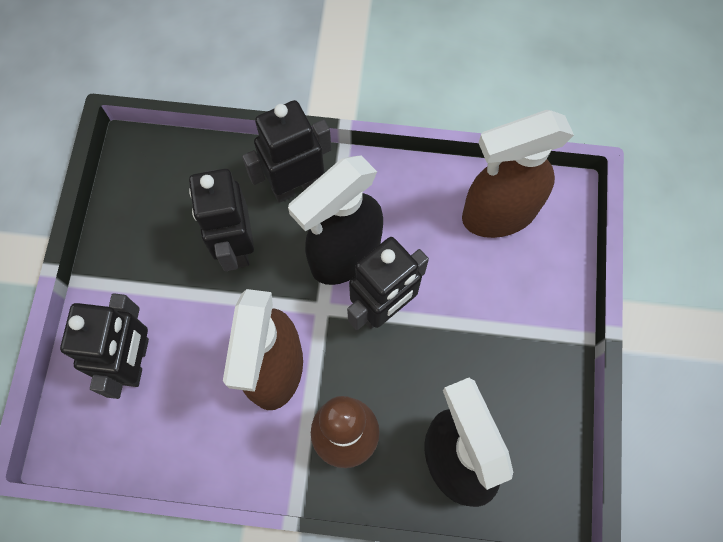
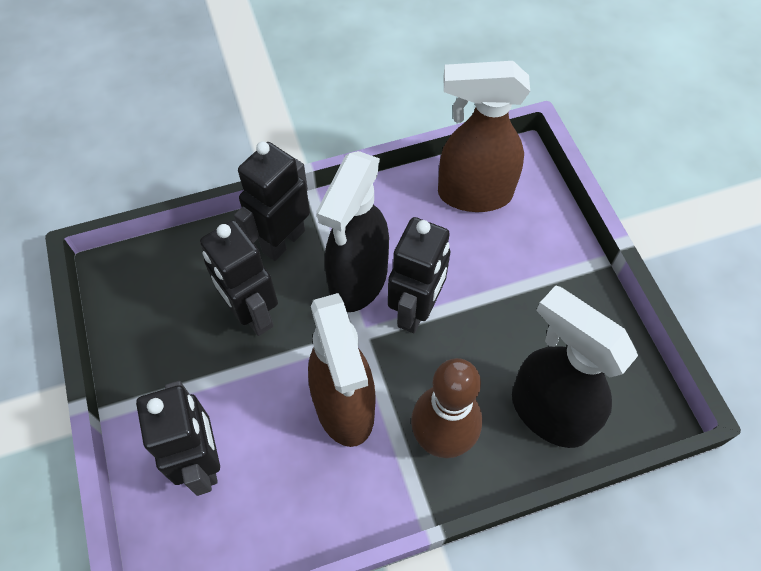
camera: 25 degrees left, 10 degrees down
brown spray bottle [462,110,574,238] -> brown spray bottle turned 45 degrees clockwise [438,61,530,212]

